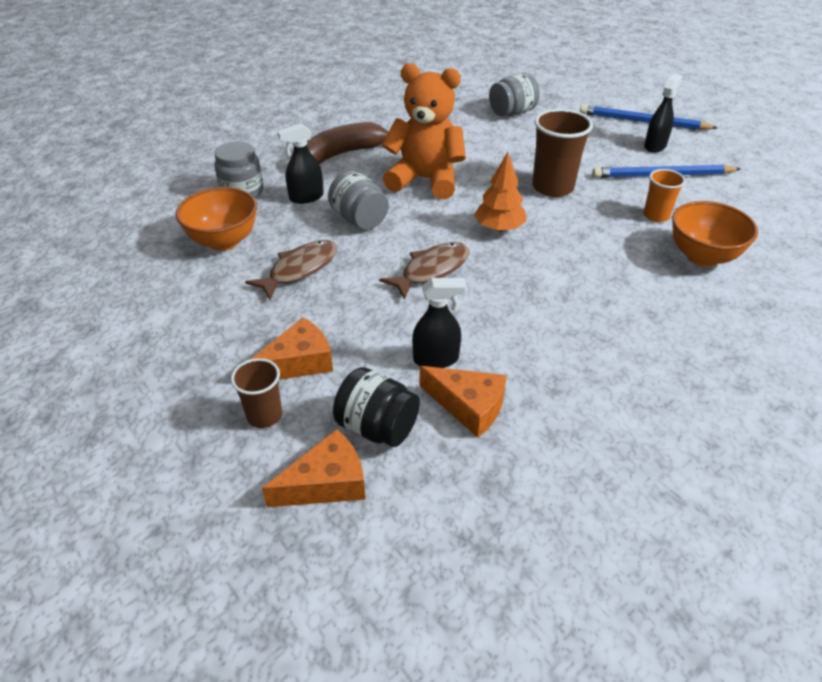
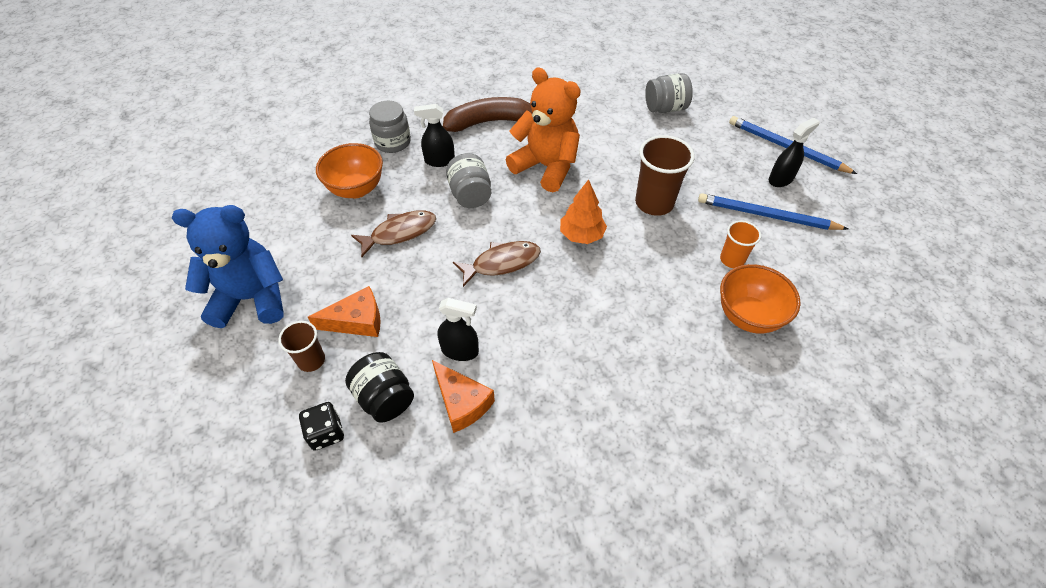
camera: 20 degrees right, 10 degrees up
orange cheese [262,429,366,507] -> black dice [299,402,344,451]
none -> blue teddy bear [172,205,284,328]

